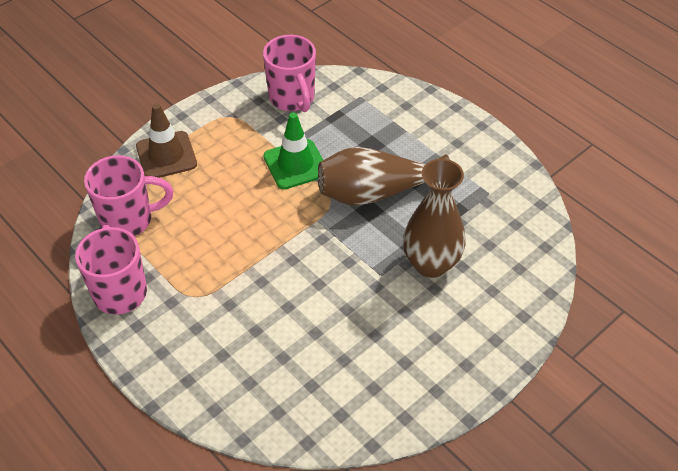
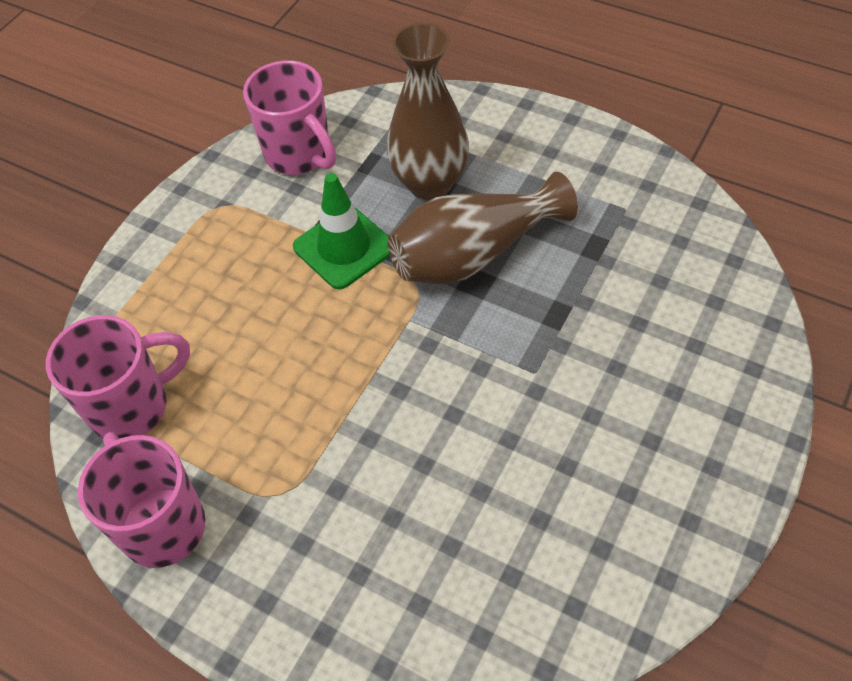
camera: 15 degrees left, 5 degrees up
brown traffic cone [136,103,197,178] -> none
brown vase [403,159,466,278] -> brown vase moved to [387,23,469,200]

